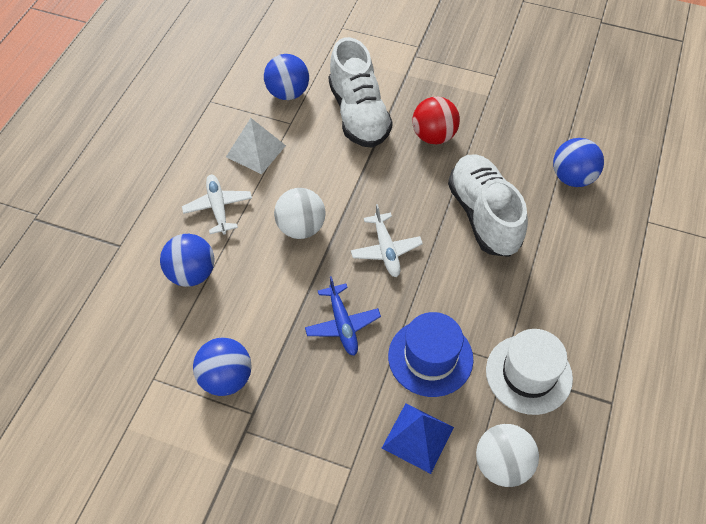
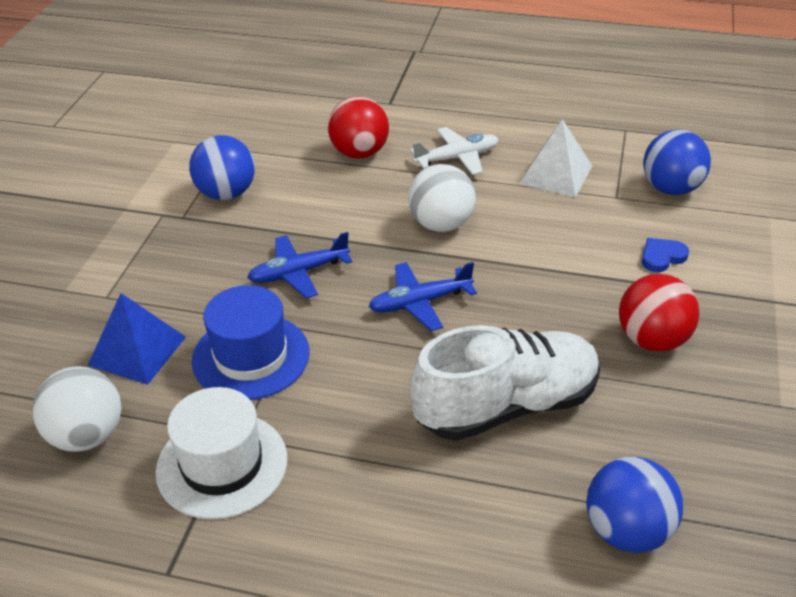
camera: 85 degrees right, 15 degrees down
blue ball [160,234,215,287] -> red ball [328,96,389,159]
white shoe [329,37,393,148] -> blue heart [642,238,689,272]
white plane [351,204,423,277] -> blue plane [369,262,477,331]

